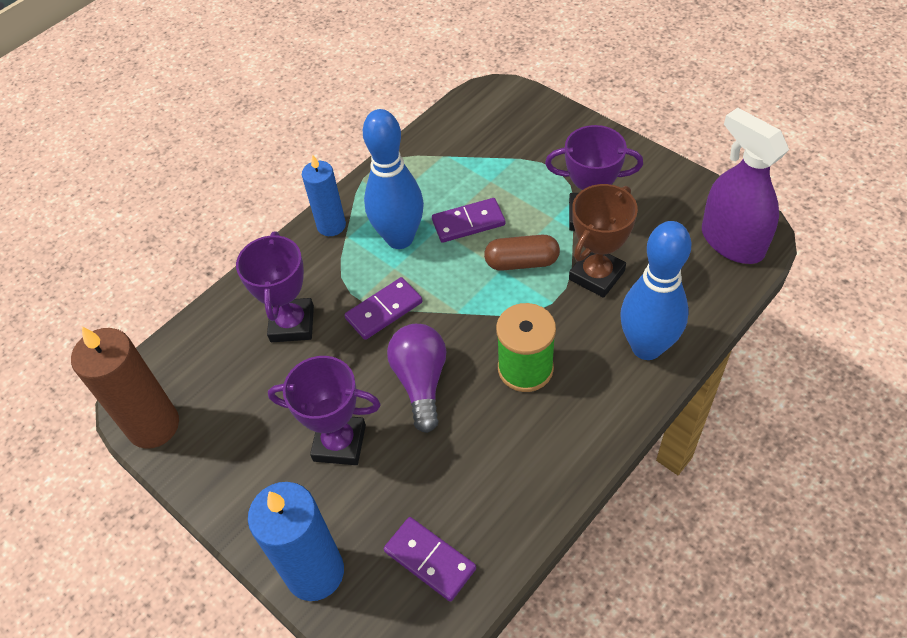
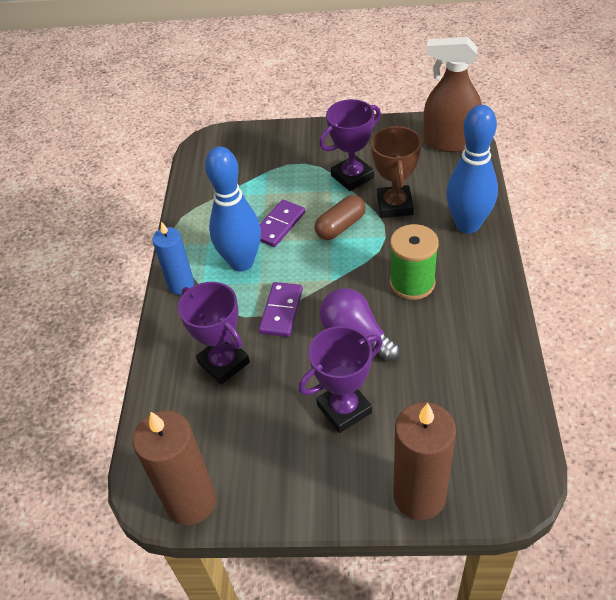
camera: 40 degrees left, 5 degrees down
blue candle [248,482,344,601] -> brown candle [393,402,456,520]
purple domino [384,517,476,601] -> none
purple spray bottle [702,108,789,264] -> brown spray bottle [423,37,482,152]

